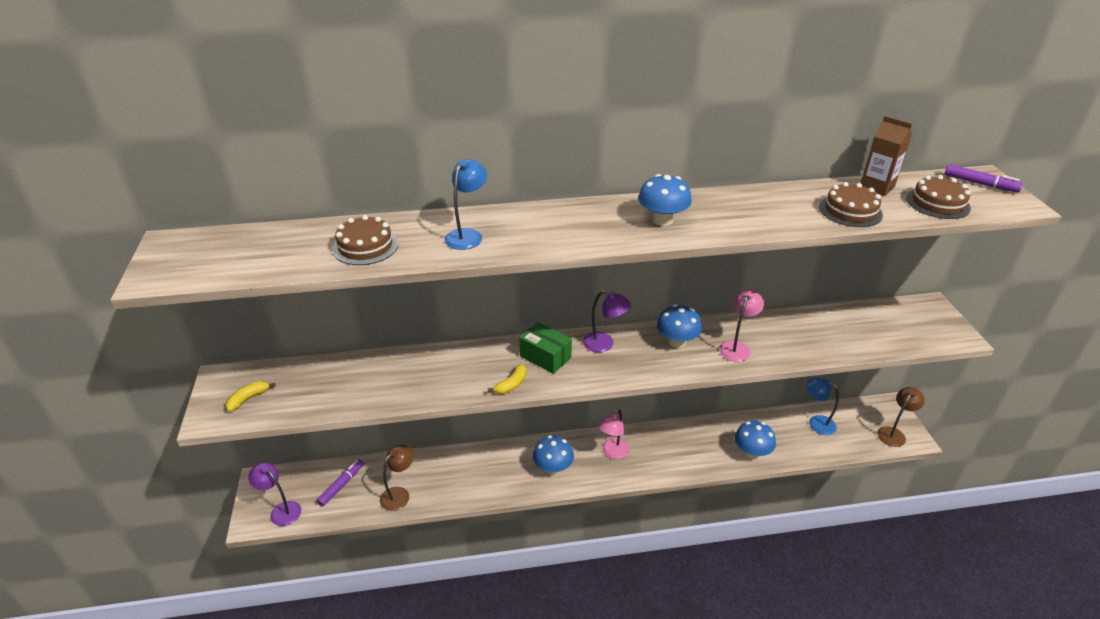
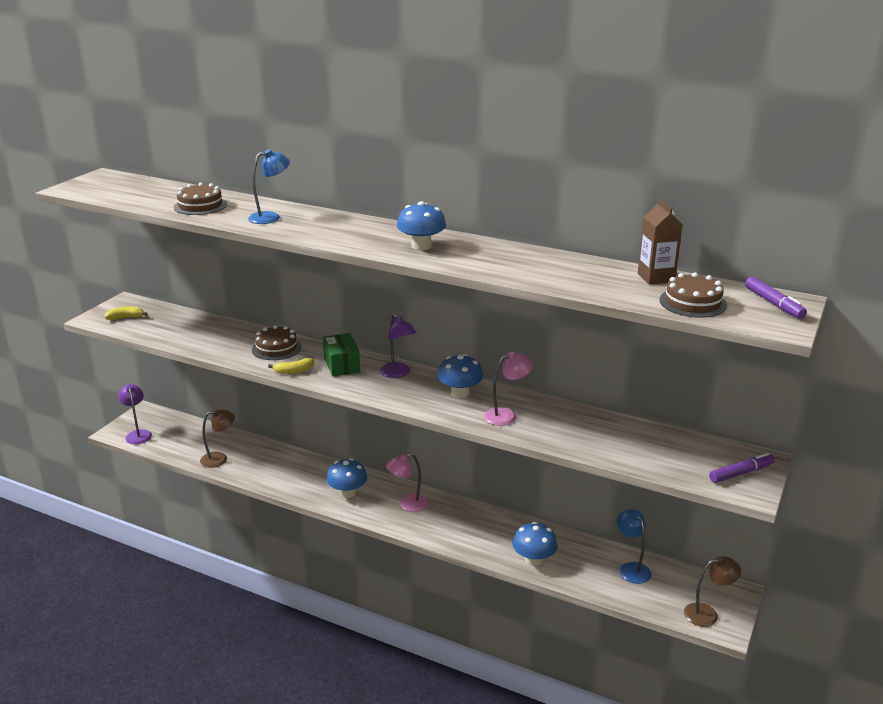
camera: 35 degrees right, 10 degrees down
purple marker [316,459,364,507] -> purple marker moved to [709,453,774,483]
brown cake [819,182,883,227] -> brown cake moved to [252,325,301,360]

